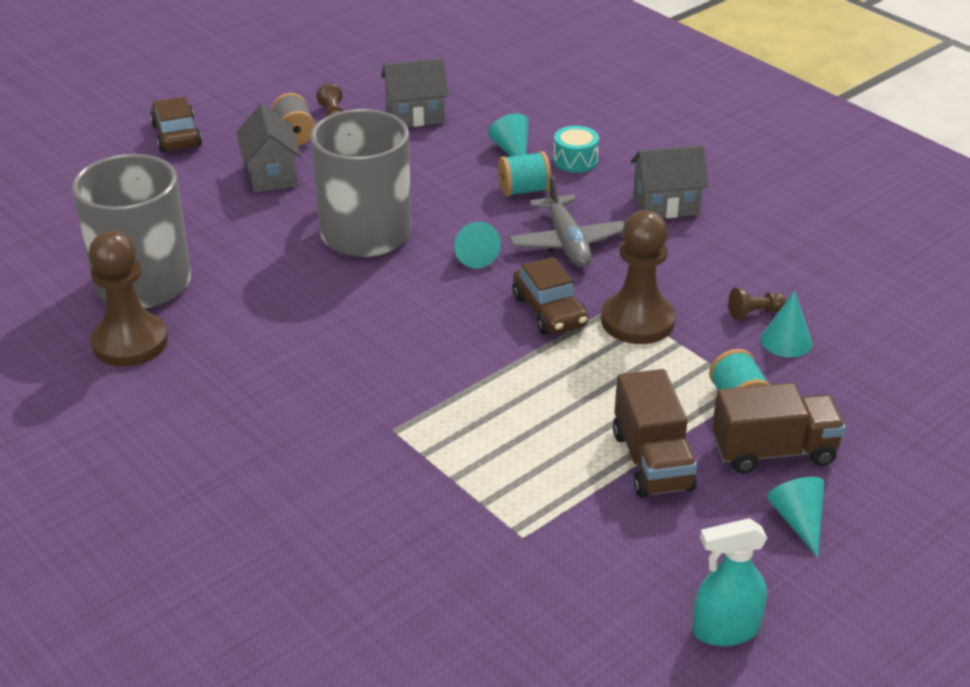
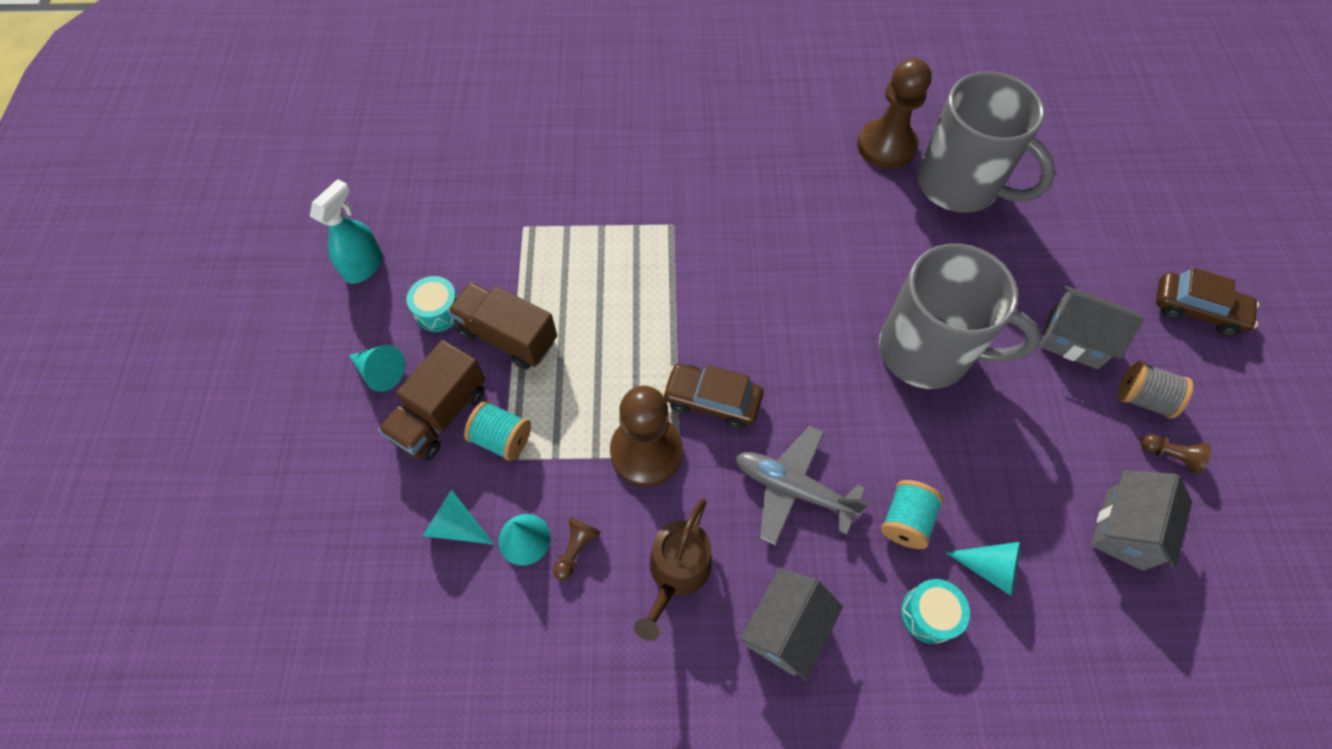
camera: 130 degrees right, 25 degrees up
turquoise cone [454,222,501,269] -> turquoise cone moved to [423,489,494,544]
none -> turquoise drum [407,276,458,332]
none -> brown watering can [634,499,712,641]

